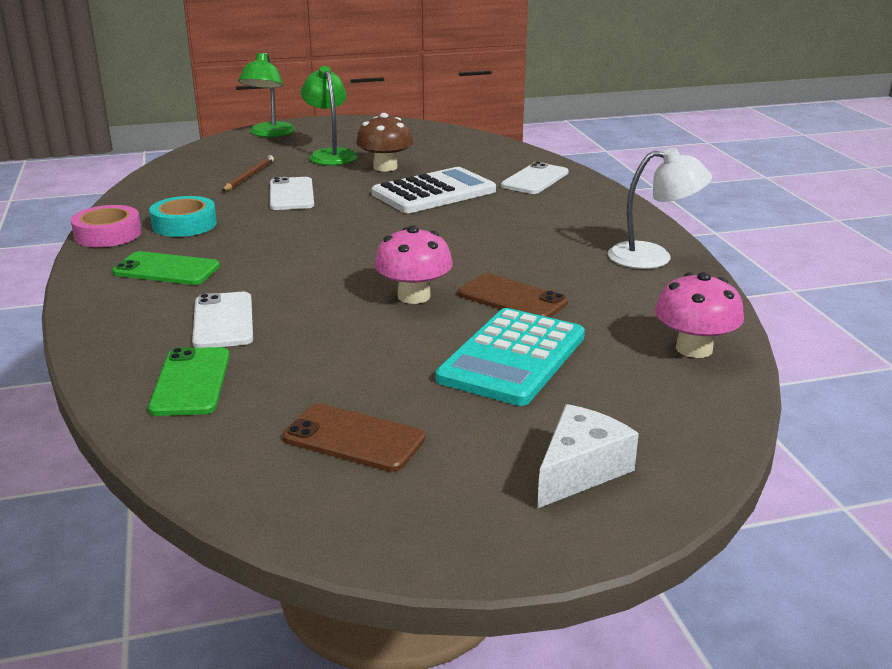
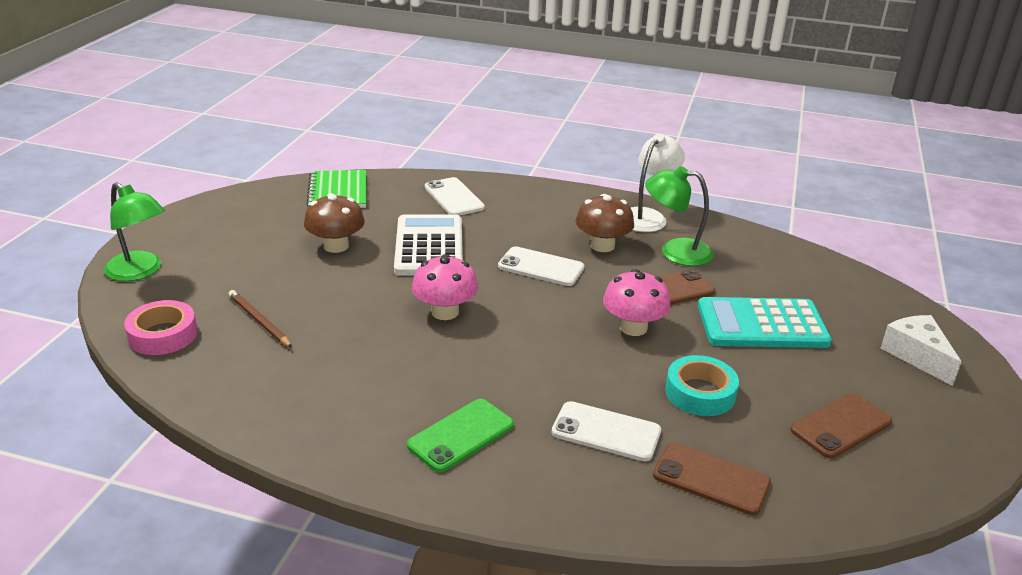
camera: 60 degrees left, 5 degrees up
pink tape [71,205,141,247] -> pink tape moved to [124,300,197,355]
green phone [148,347,230,416] -> brown phone [653,443,771,515]
turquoise tape [149,196,217,237] -> turquoise tape moved to [665,355,739,416]
white phone [270,177,314,210] -> white phone moved to [498,246,585,286]
green lamp [301,66,358,165] -> green lamp moved to [645,166,714,266]
turquoise calculator [435,308,585,406] -> turquoise calculator turned 120 degrees clockwise [698,297,832,348]
pink mushroom [655,272,744,358] -> pink mushroom moved to [412,254,478,320]
none -> green notebook [306,170,366,208]
none -> brown mushroom [576,194,634,252]

